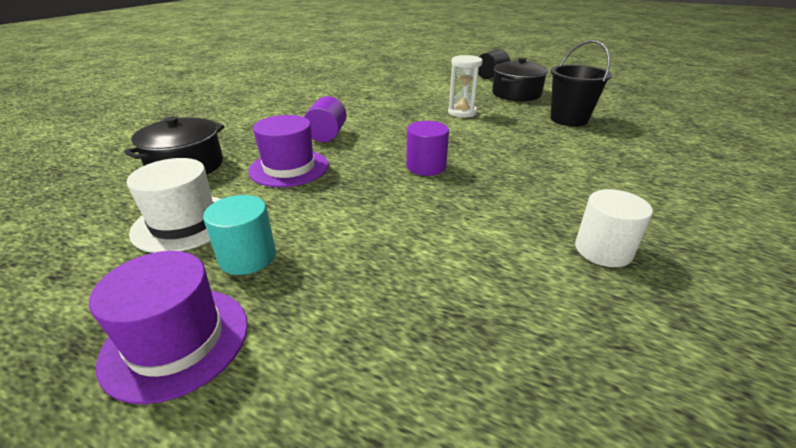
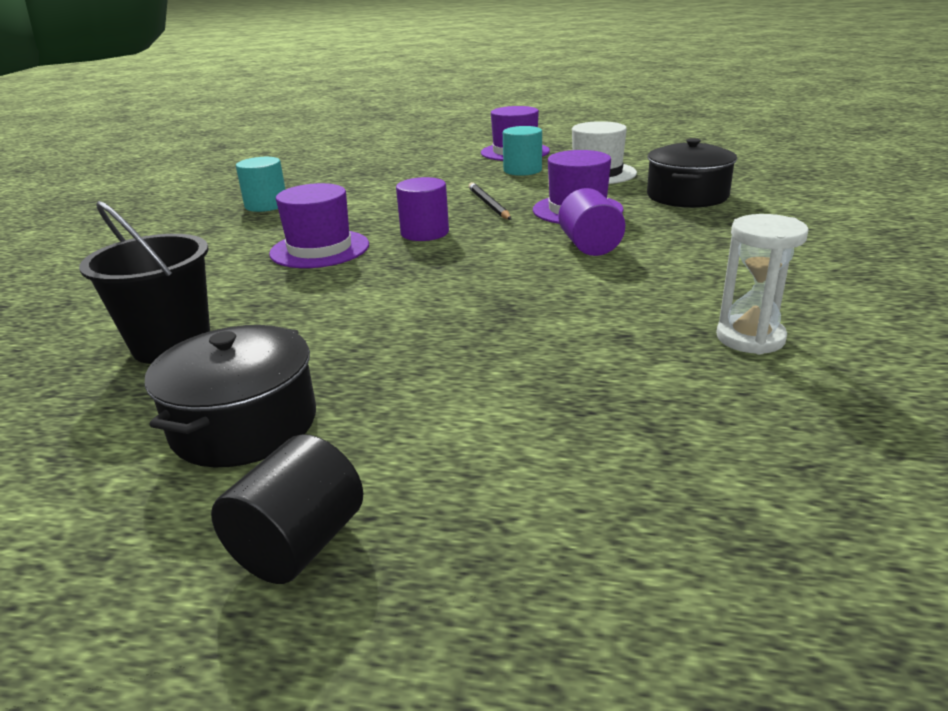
camera: 165 degrees right, 5 degrees down
white hourglass [448,55,483,118] -> white hourglass moved to [716,214,809,355]
white cylinder [575,189,653,267] -> turquoise cylinder [236,157,286,212]
none -> purple hat [269,183,369,268]
none -> black pencil [468,182,511,220]

